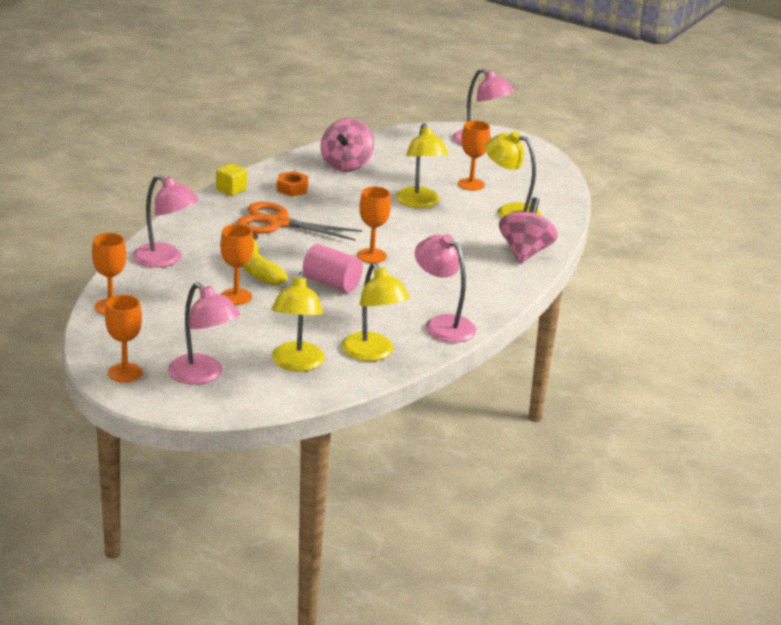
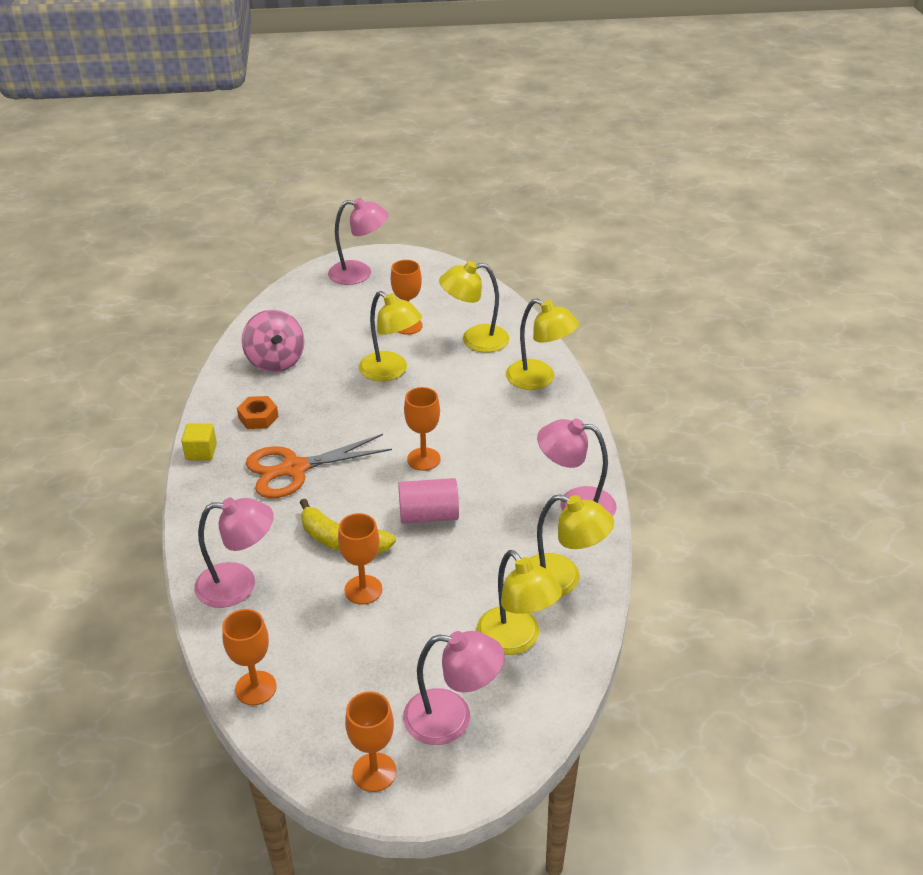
camera: 35 degrees left, 10 degrees up
pink spinning top [499,197,558,264] -> yellow lamp [506,299,579,390]

